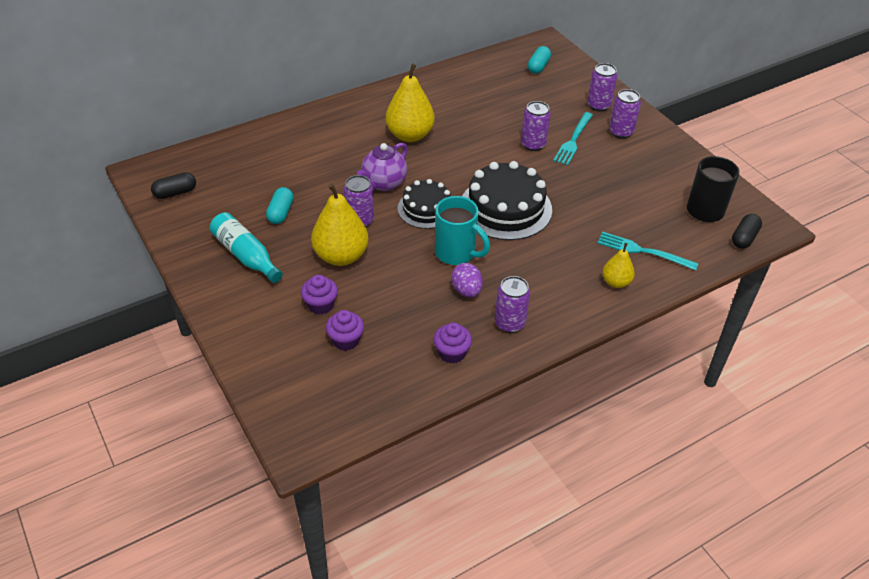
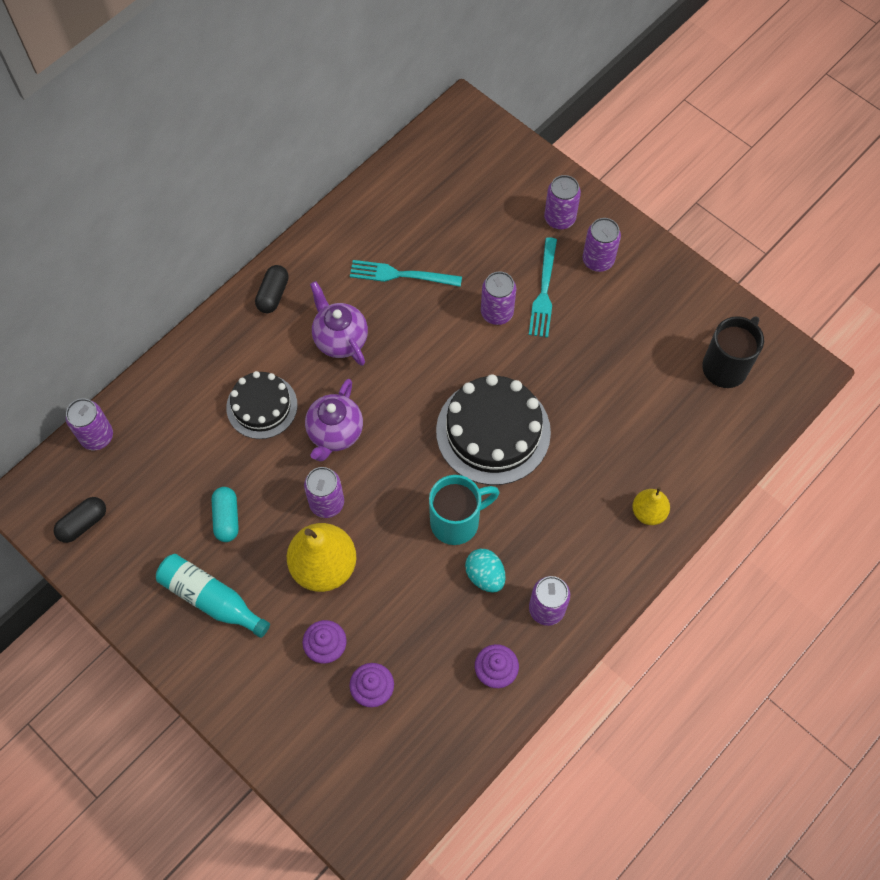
camera: 15 degrees left, 20 degrees up
yellow pear [386,63,435,142] -> purple teapot [310,281,368,366]
black cake [398,179,451,229] -> black cake moved to [226,371,297,439]
turquoise mug [435,196,490,265] -> turquoise mug turned 45 degrees counterclockwise [429,475,500,545]
purple egg [451,263,483,298] -> turquoise egg [465,549,506,593]
turquoise capsule [528,46,551,74] -> none
turquoise fork [597,232,699,270] -> turquoise fork moved to [350,260,462,287]
black capsule [732,214,762,249] -> black capsule moved to [255,265,289,313]
none -> purple can [66,399,113,450]

